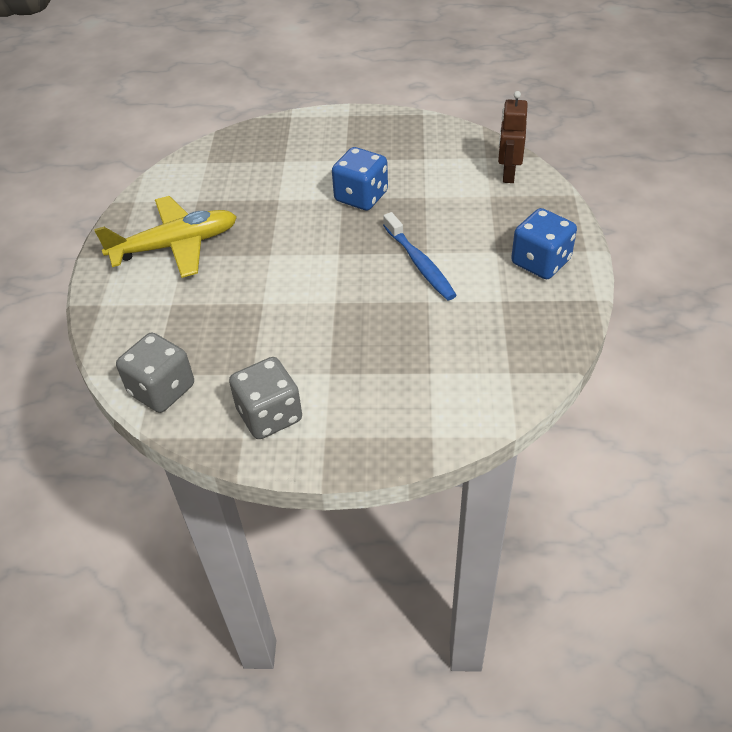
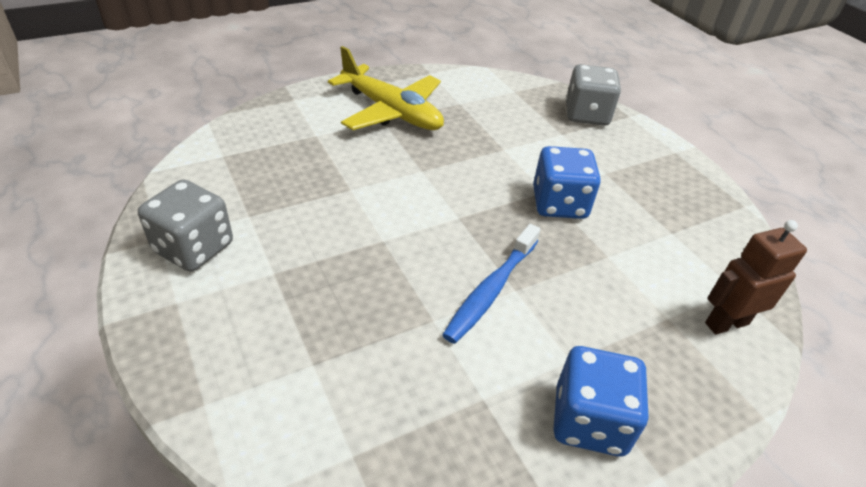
camera: 55 degrees right, 5 degrees down
grey dice [116,333,194,413] -> grey dice moved to [566,64,621,126]

